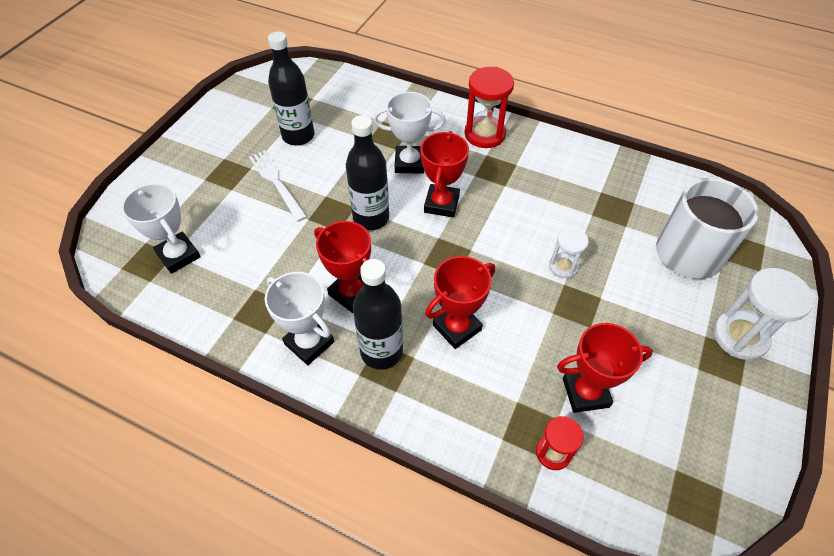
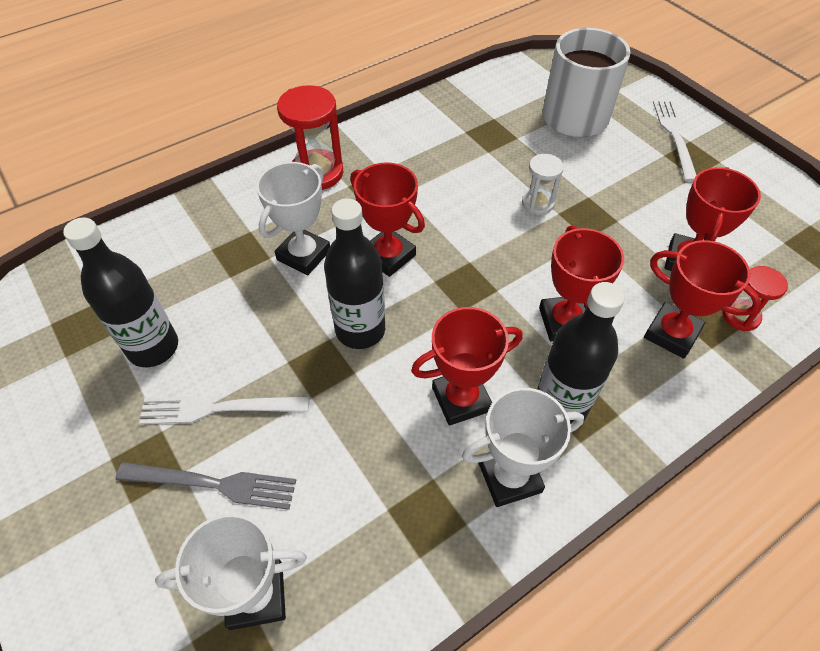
camera: 60 degrees left, 0 degrees up
white hourglass [713,268,814,360] -> white fork [653,101,696,182]
none -> grey fork [116,462,296,510]
none -> red trophy [644,240,761,359]

